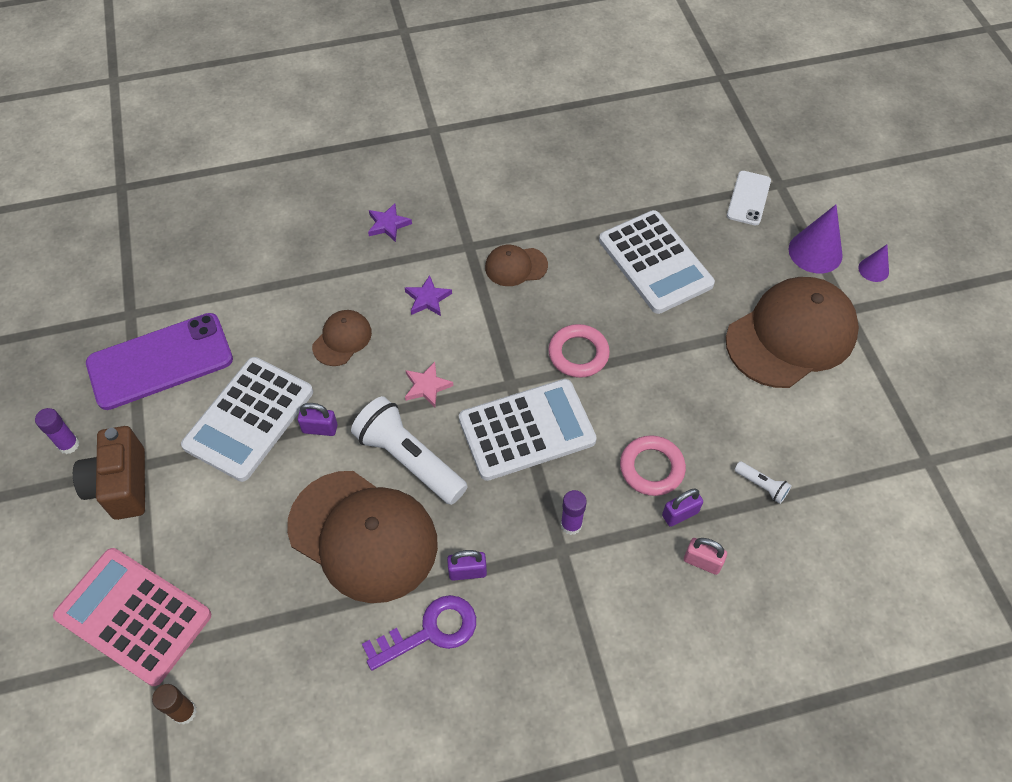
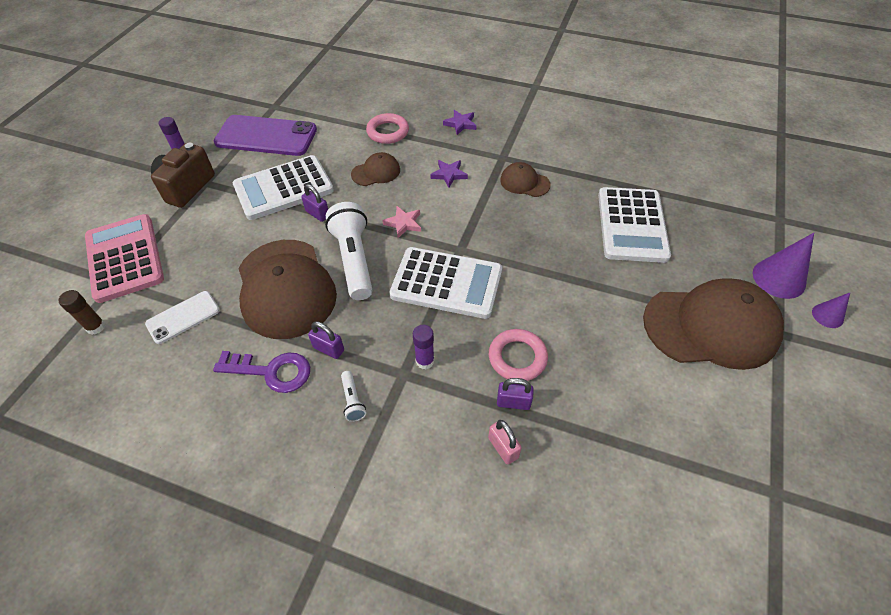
camera: 35 degrees right, 5 degrees down
pink ring [548,324,610,378] -> pink ring moved to [366,113,409,144]
white phone [727,171,771,225] -> white phone moved to [145,291,220,344]
white flashlight [734,461,792,504] -> white flashlight moved to [341,371,366,422]

